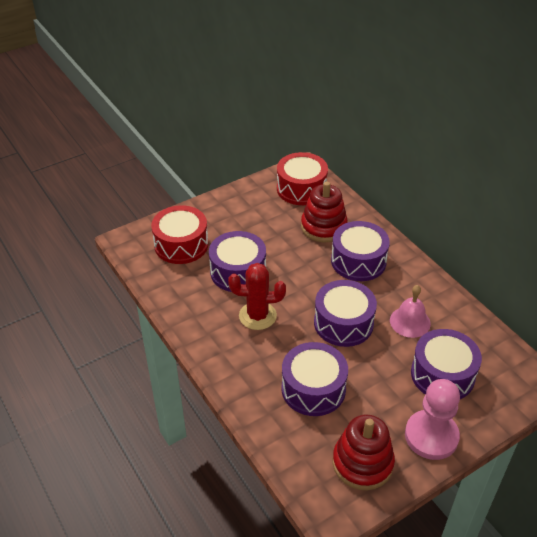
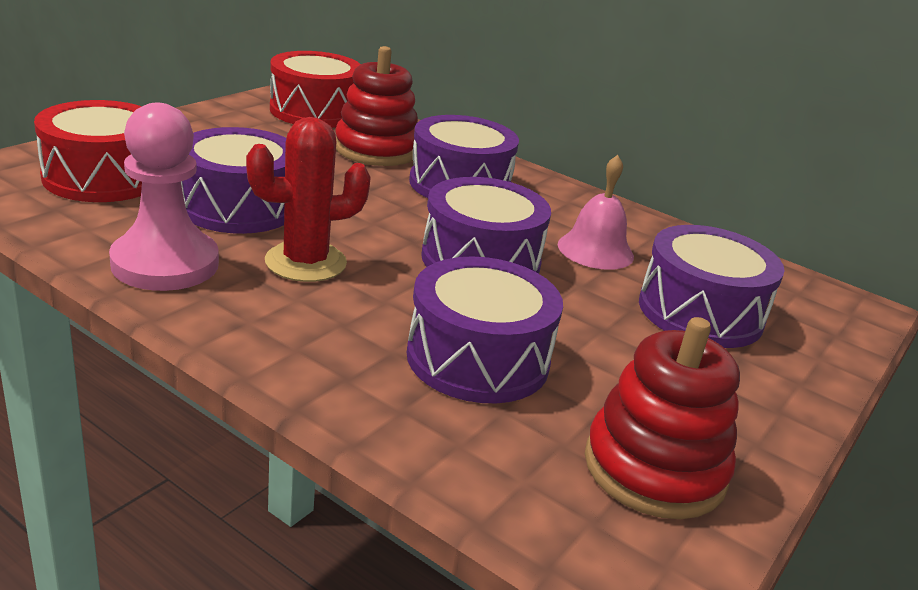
camera: 25 degrees left, 15 degrees down
pink pawn [405,379,460,460] -> pink pawn moved to [109,103,219,291]

